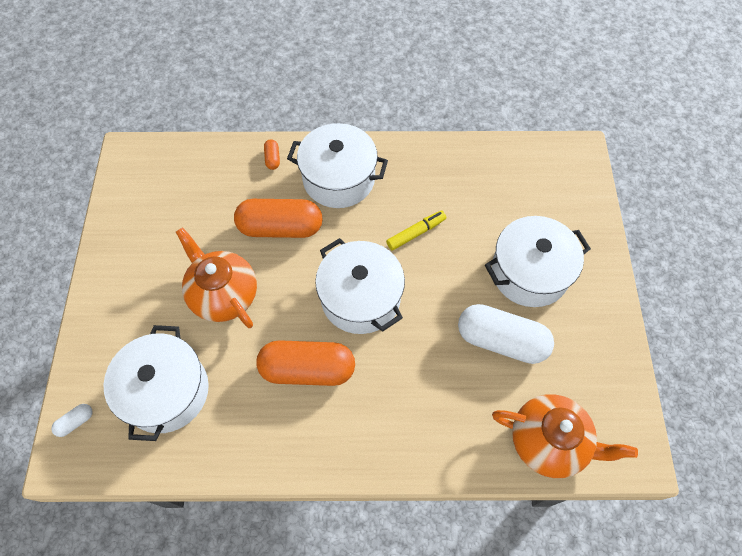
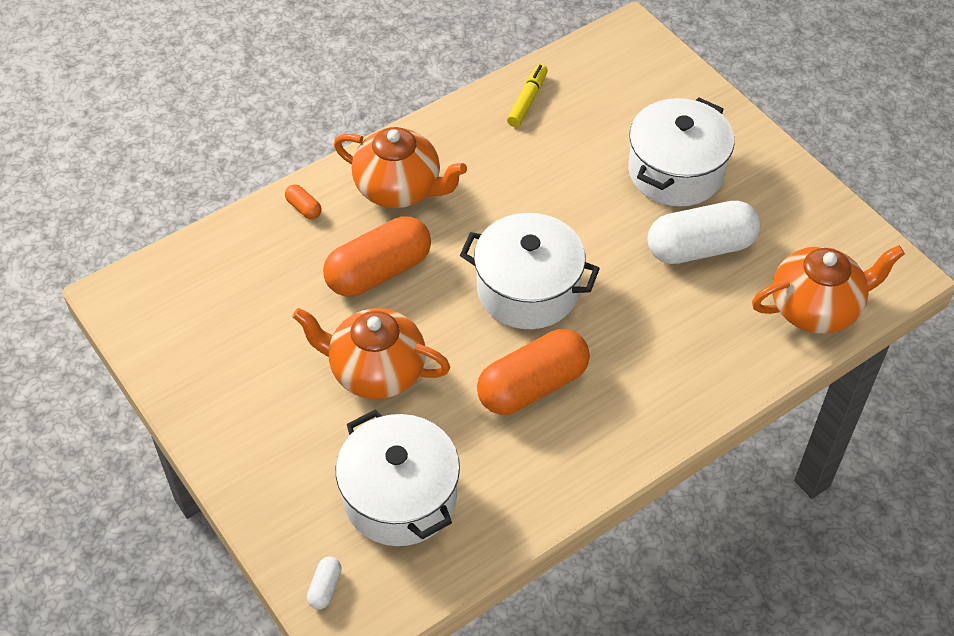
camera: 35 degrees left, 10 degrees down
white pot [287,123,388,208] -> orange teapot [334,127,467,208]
yellow marker [386,211,446,250] -> yellow marker moved to [507,64,548,127]

